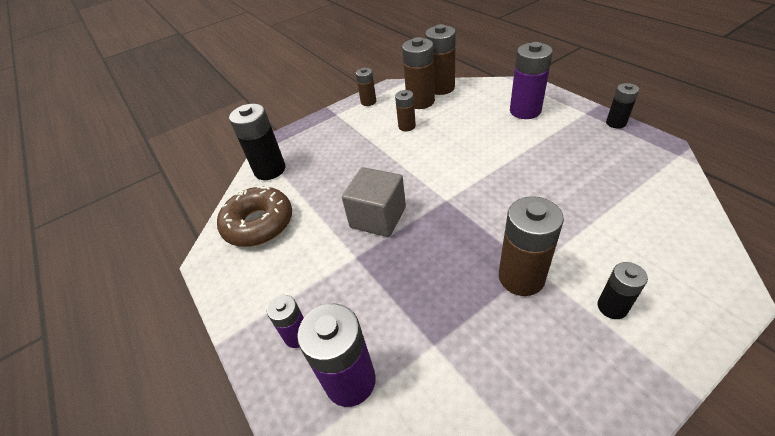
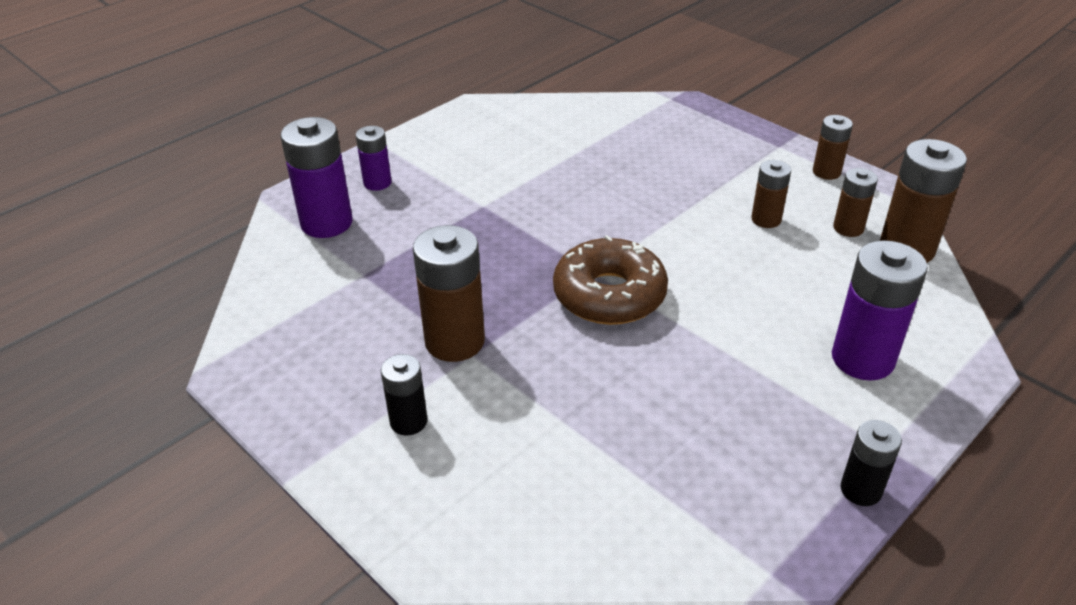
camera: 75 degrees right, 5 degrees down
brown donut [217,186,292,247] -> brown donut moved to [553,235,668,325]
black battery [229,104,285,180] -> none
grey cube [342,167,406,237] -> none
brown battery [402,37,435,109] -> brown battery [833,168,878,237], size x0.57

